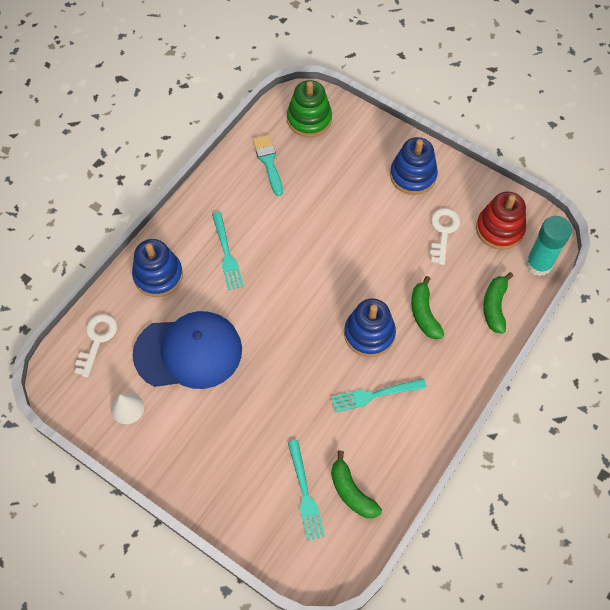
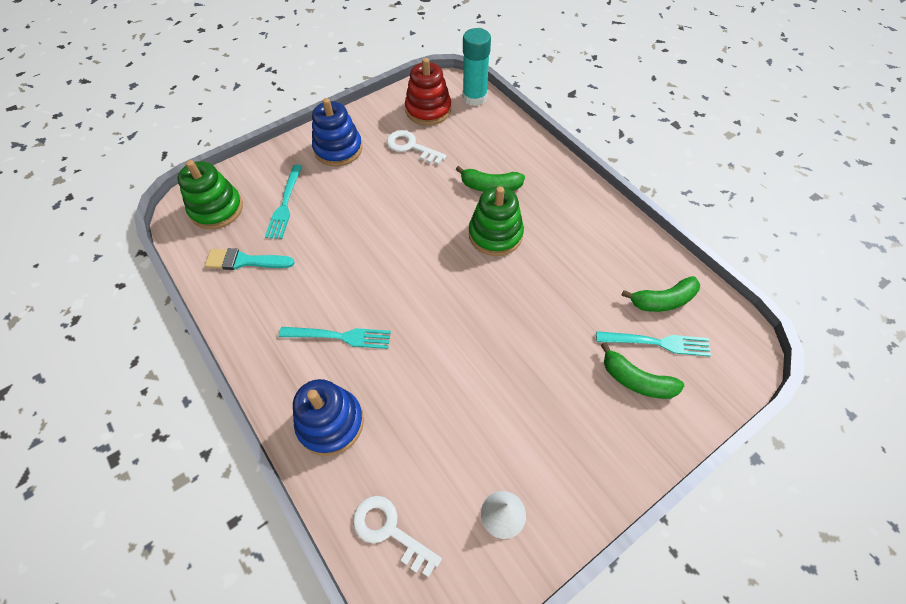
camera: 70 degrees left, 5 degrees down
blue cap [133,311,242,389] -> none
turquoise fork [331,378,427,413] -> turquoise fork moved to [265,165,303,239]
blue stacking toy [344,299,396,357] -> green stacking toy [469,186,524,256]
green banana [483,272,513,334] -> green banana moved to [601,342,684,399]

